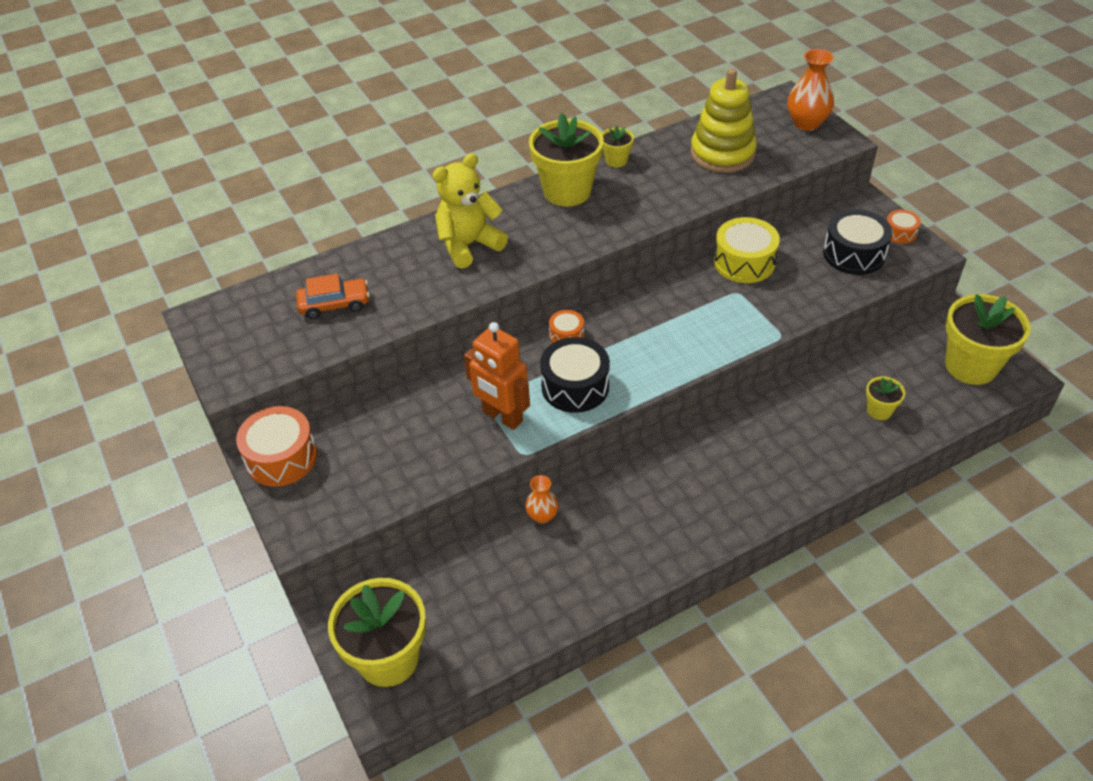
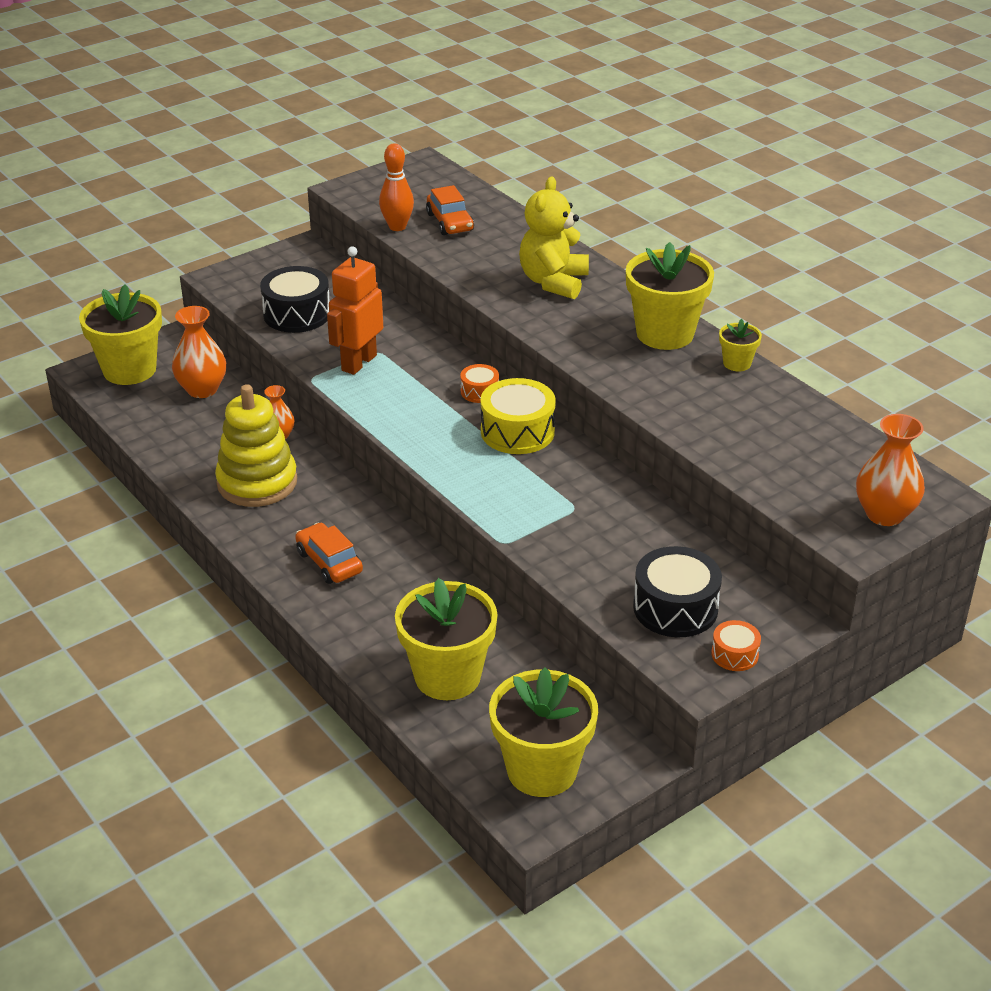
camera: 80 degrees right, 10 degrees down
orange drum [236,406,317,487] -> none
yellow teddy bear [432,153,508,269] -> yellow teddy bear turned 120 degrees counterclockwise [519,176,589,299]
black drum [540,337,610,413] -> black drum moved to [260,266,329,333]
yellow stacking toy [691,68,757,173] -> yellow stacking toy moved to [215,384,297,507]
yellow drum [714,217,780,283] -> yellow drum moved to [480,378,556,454]
yellow flower pot [866,376,905,420] -> yellow flower pot [395,578,498,700], size x2.11
none -> orange vase [172,306,226,398]
none -> orange car [295,523,363,584]
none -> orange bowling pin [379,143,414,231]

